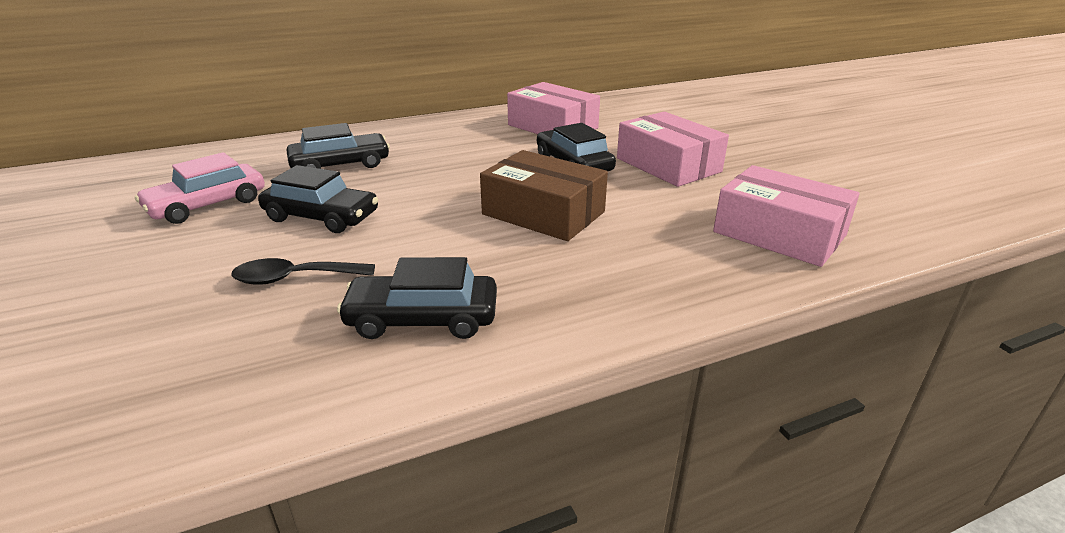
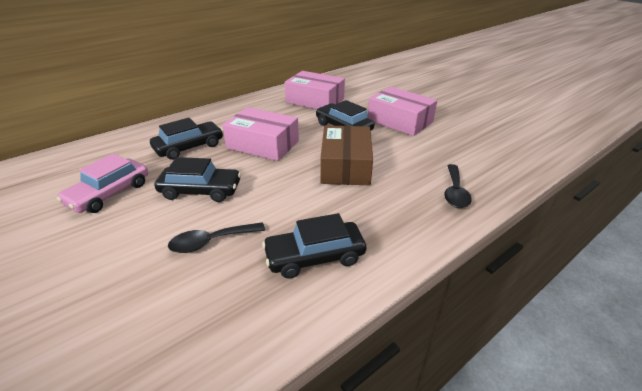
camera: 15 degrees left, 5 degrees up
brown box [480,150,608,241] -> brown box turned 75 degrees clockwise [320,125,373,186]
pink box [713,165,860,267] -> pink box moved to [222,107,299,161]
none -> black spoon [444,164,472,208]

